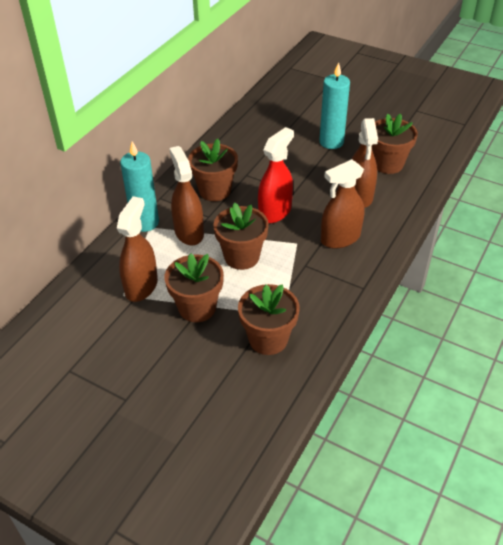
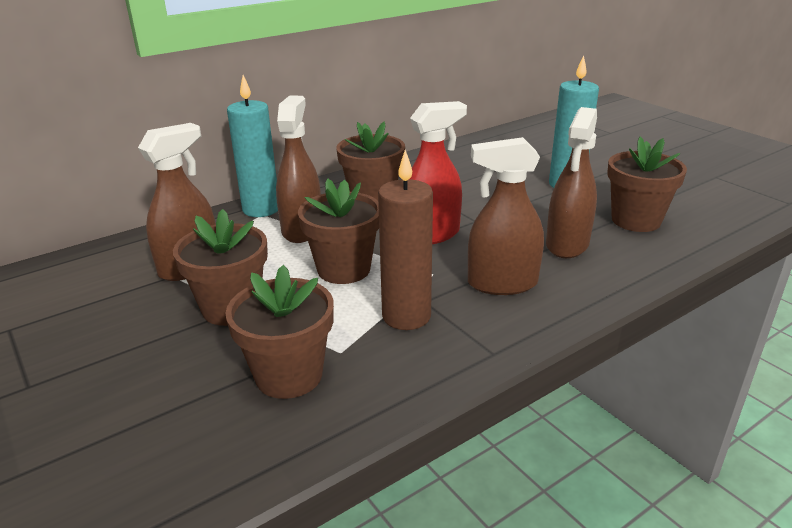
camera: 25 degrees right, 15 degrees down
none -> brown candle [378,150,433,330]

